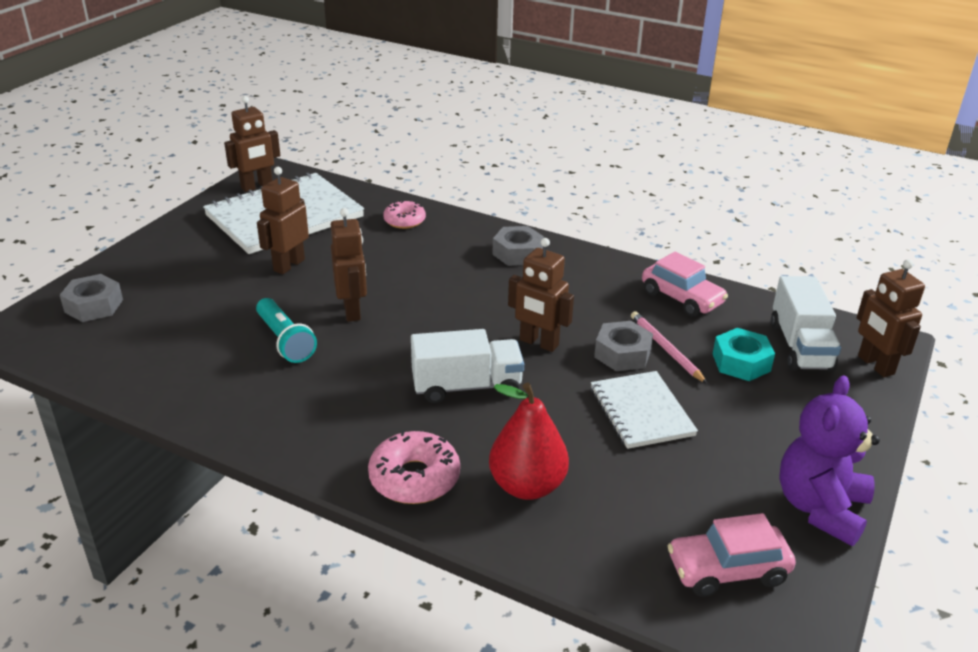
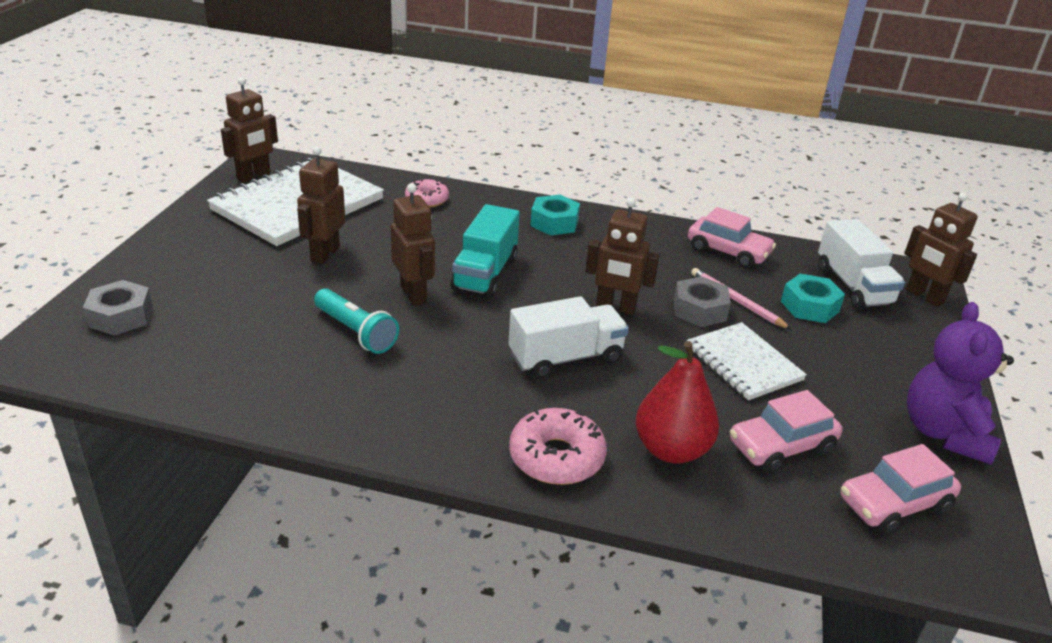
camera: 15 degrees left, 0 degrees up
grey nut [492,226,544,266] -> turquoise nut [530,195,580,236]
none -> turquoise truck [451,204,520,297]
none -> pink car [730,390,843,473]

